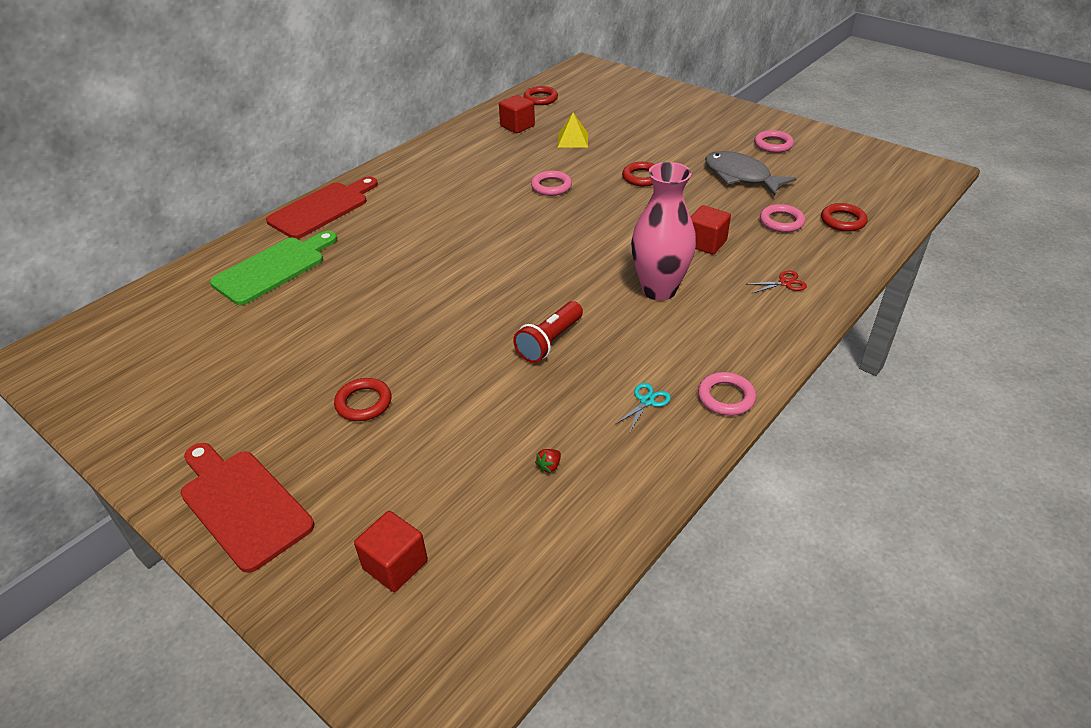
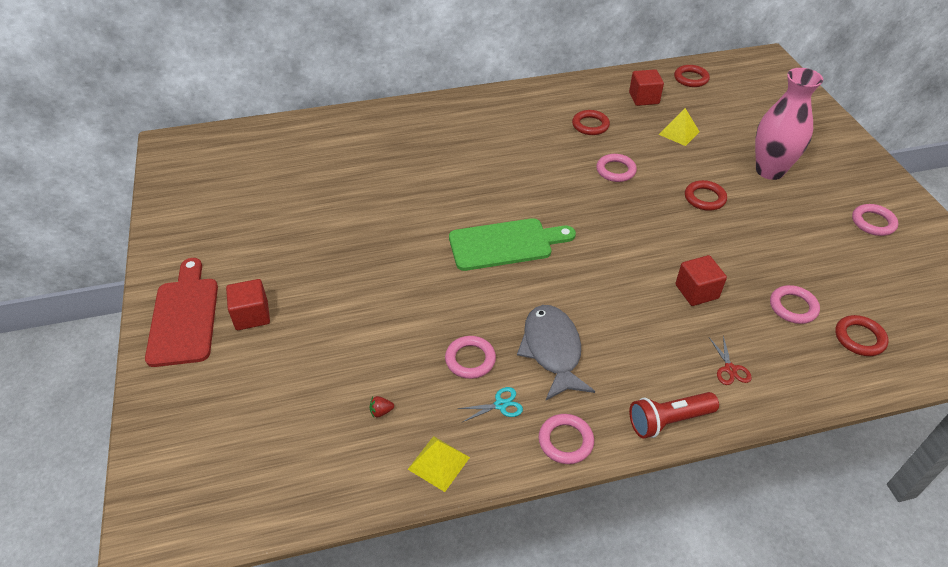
camera: 35 degrees right, 5 degrees up
green cutting board [210,231,337,305] -> green cutting board moved to [449,218,576,271]
red cutting board [266,176,378,239] -> none
red ring [334,378,391,421] -> red ring moved to [572,110,610,135]
red cube [354,511,428,592] -> red cube moved to [226,279,270,330]
red flashlight [513,301,583,363] -> red flashlight moved to [629,392,719,438]
pink vase [631,162,696,301] -> pink vase moved to [755,68,823,180]
grey fish [705,151,797,196] -> grey fish moved to [517,305,595,400]
red scissors [749,271,807,293] -> red scissors turned 60 degrees clockwise [709,336,752,385]
none -> yellow pyramid [408,436,470,492]
none -> pink ring [445,336,496,379]

